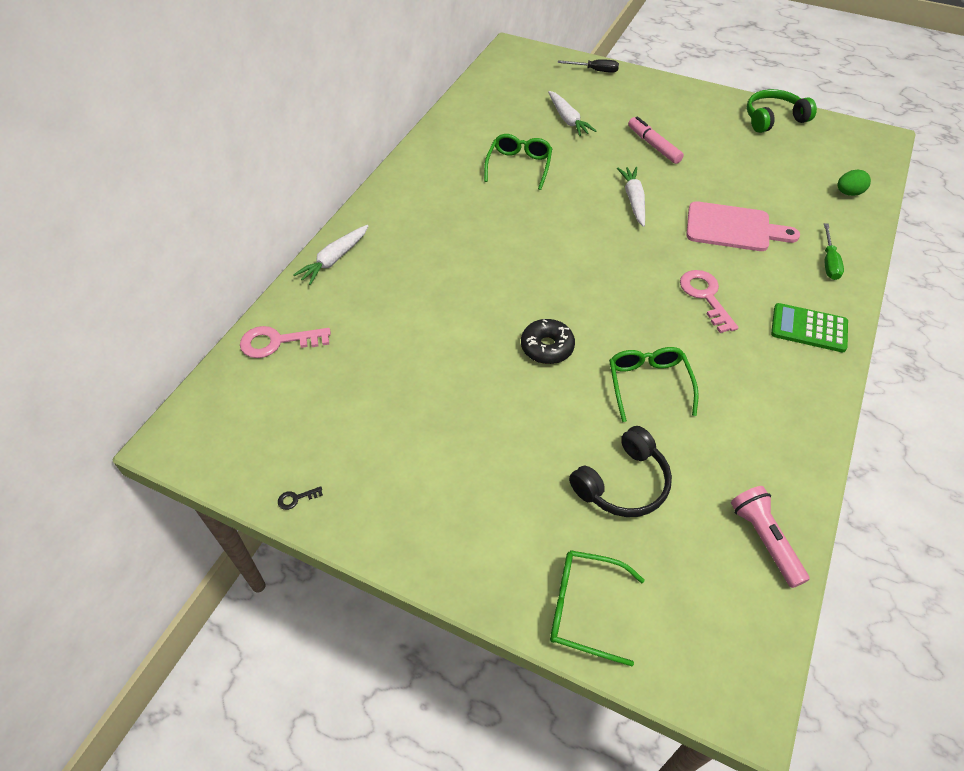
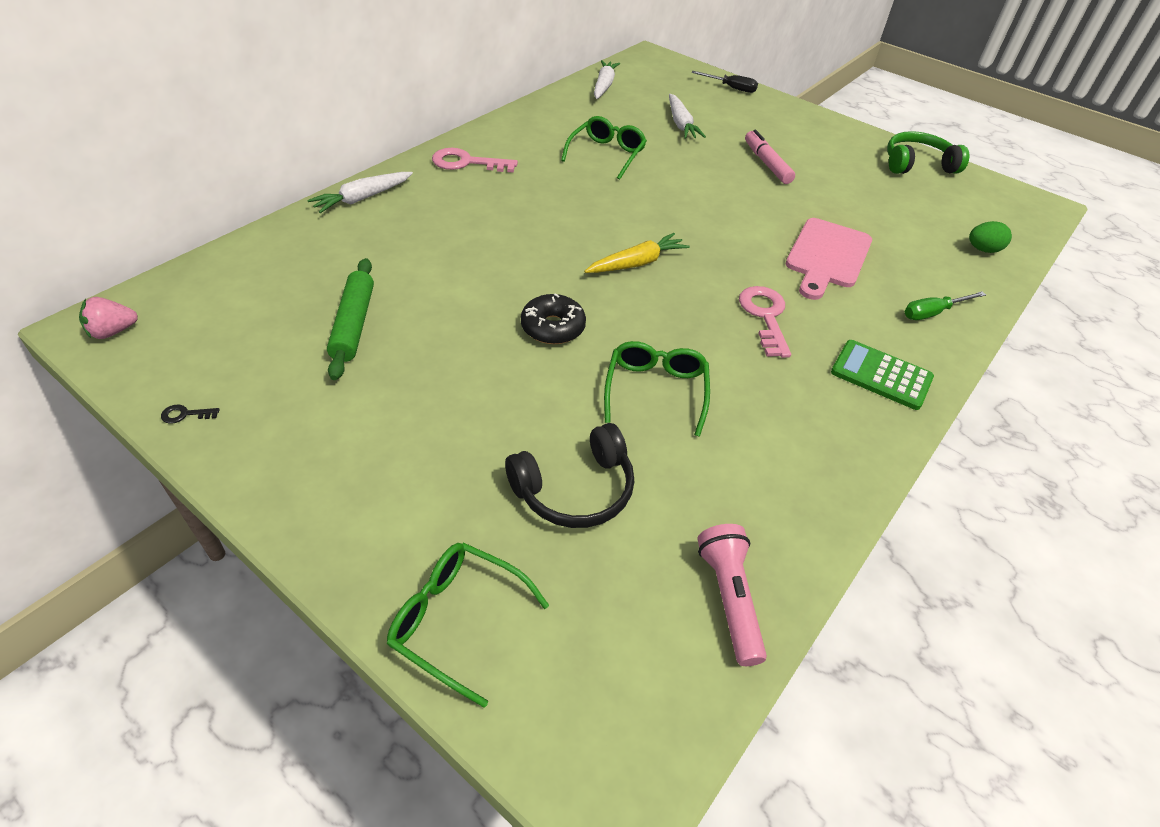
camera: 10 degrees right, 5 degrees down
pink key [240,326,331,358] -> pink key moved to [432,148,518,173]
white carrot [617,167,645,227] -> white carrot moved to [594,60,620,99]
pink cutting board [686,201,800,251] -> pink cutting board turned 90 degrees clockwise [786,218,872,300]
green screwdriver [824,223,844,280] -> green screwdriver turned 45 degrees clockwise [904,291,986,320]
none -> pink strawberry [79,297,138,339]
none -> green rolling pin [327,258,374,380]
none -> yellow carrot [584,233,690,273]

